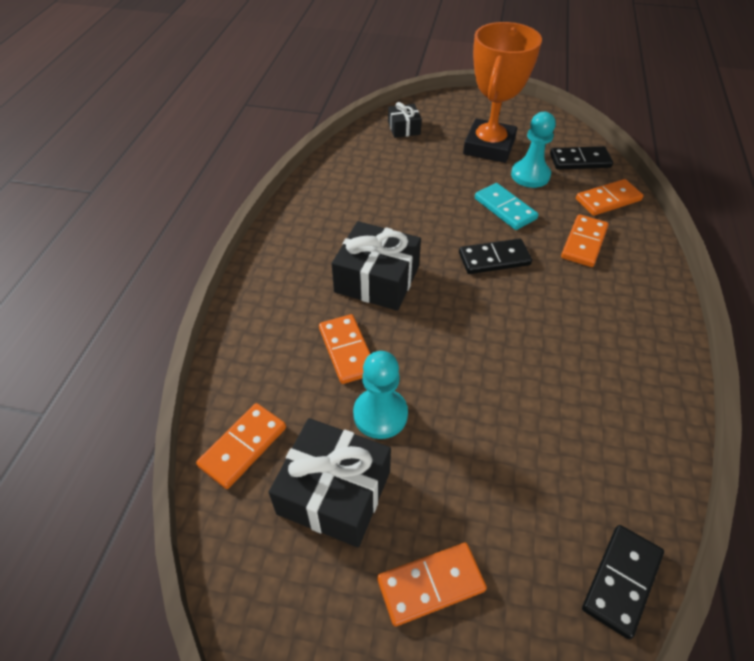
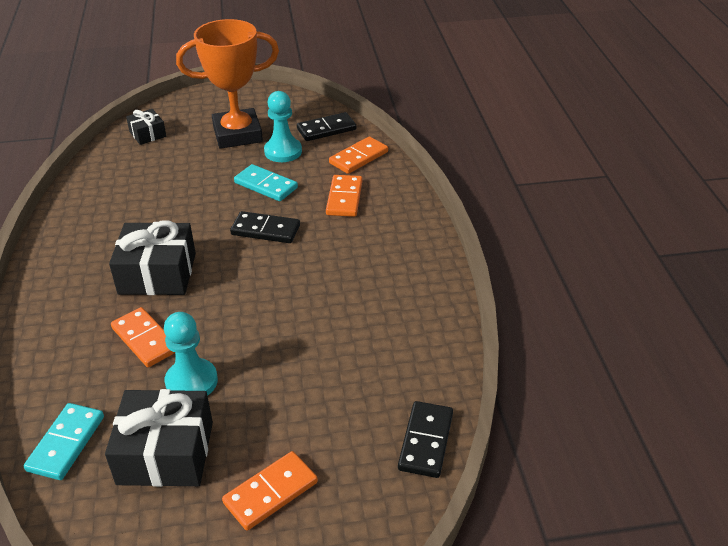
camera: 20 degrees left, 10 degrees down
orange domino [196,403,286,489] -> turquoise domino [24,403,104,480]
black domino [459,238,532,274] -> black domino turned 45 degrees clockwise [230,211,300,243]
orange trophy [463,22,542,163] -> orange trophy turned 75 degrees clockwise [176,19,279,149]

